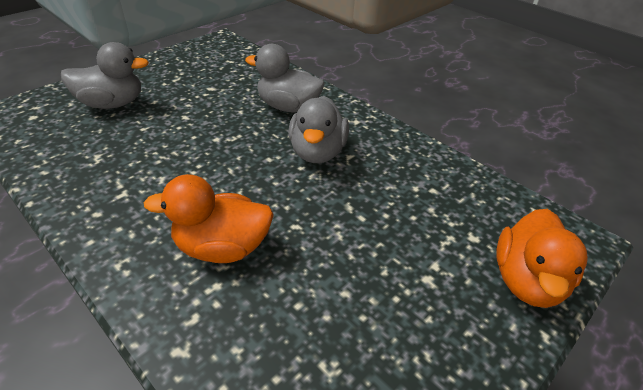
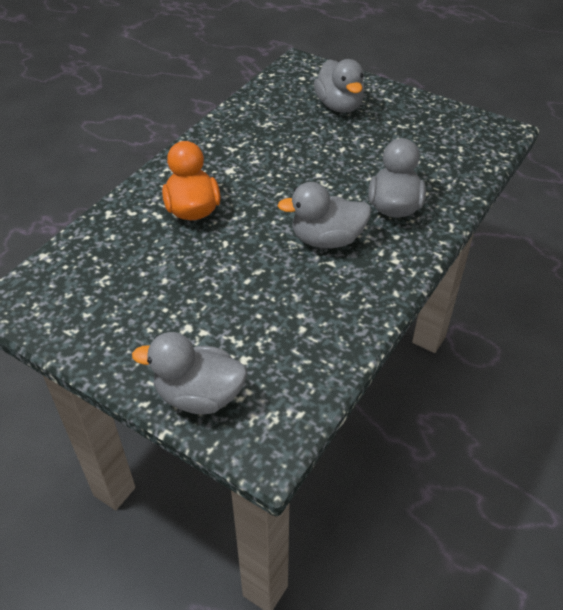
camera: 80 degrees right, 5 degrees up
orange duck [496,209,588,308] -> grey duck [132,332,247,414]

